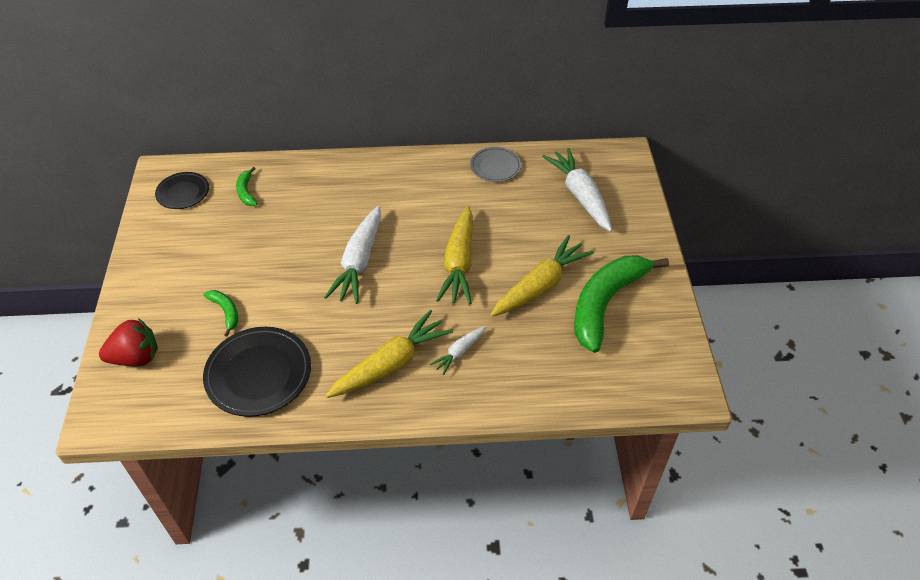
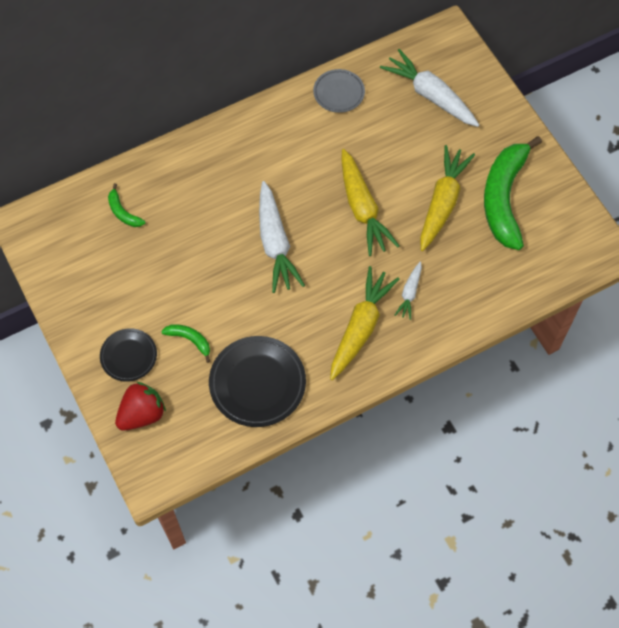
camera: 25 degrees left, 15 degrees up
black plate [155,172,209,209] -> black plate moved to [100,328,157,382]

